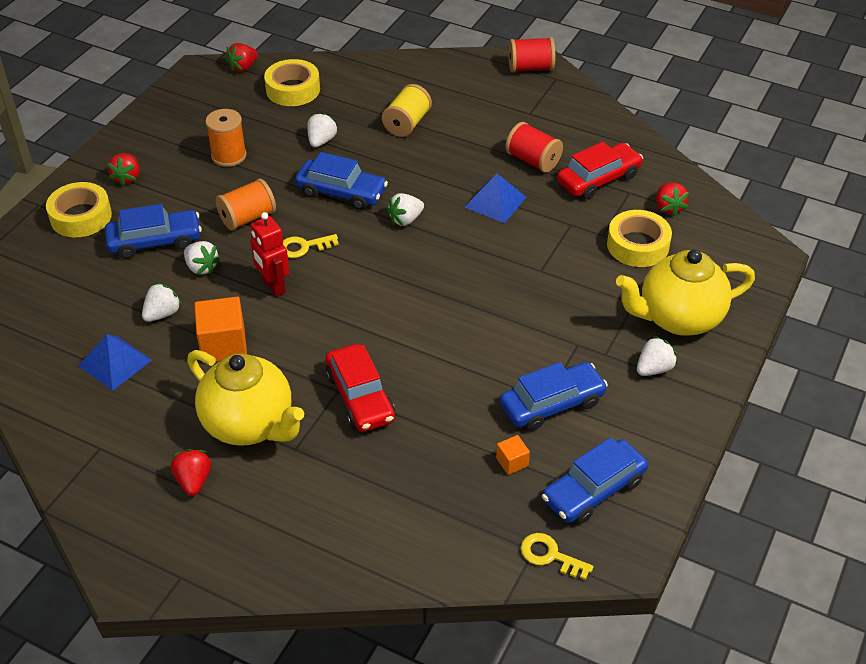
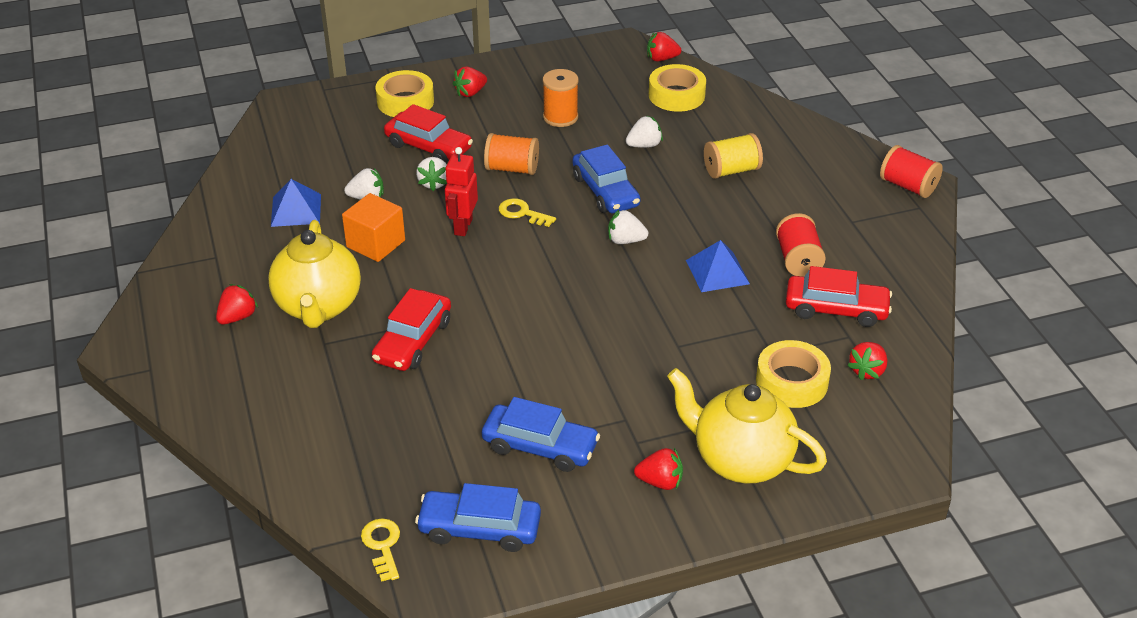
camera: 45 degrees right, 5 degrees down
blue car [105,204,202,259] -> red car [384,104,473,163]
orange cube [496,435,530,475] -> none
white strawberry [637,336,678,376] -> red strawberry [634,448,683,490]

